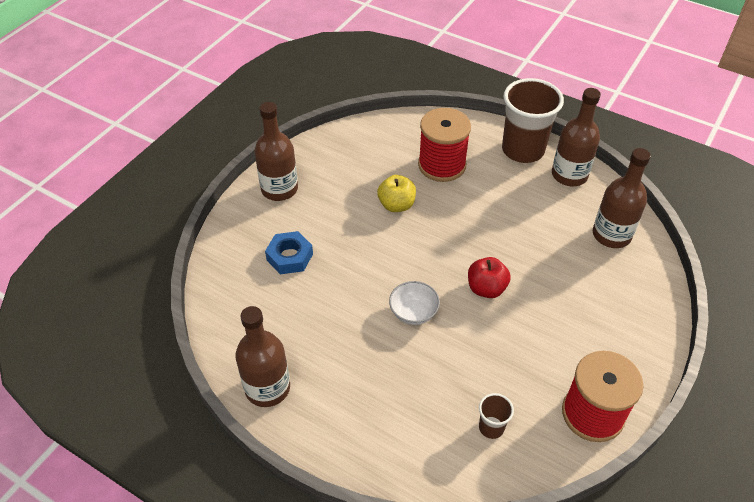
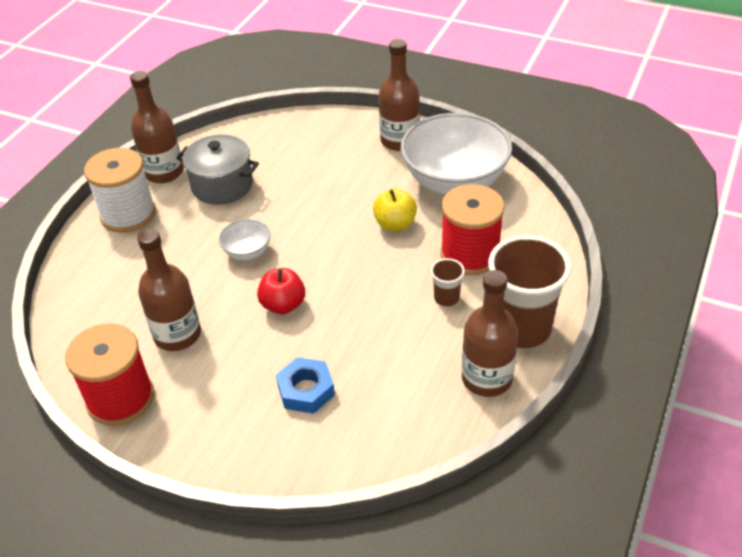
camera: 85 degrees right, 5 degrees down
blue nut [265,231,313,274] -> blue nut moved to [276,357,335,414]
brown cup [479,393,514,439] -> brown cup moved to [431,258,465,306]
brown bottle [593,148,651,248] -> brown bottle moved to [137,229,201,351]
none -> white spool [84,148,156,233]
none -> grey pot [176,135,259,205]
none -> white bowl [401,113,512,195]

